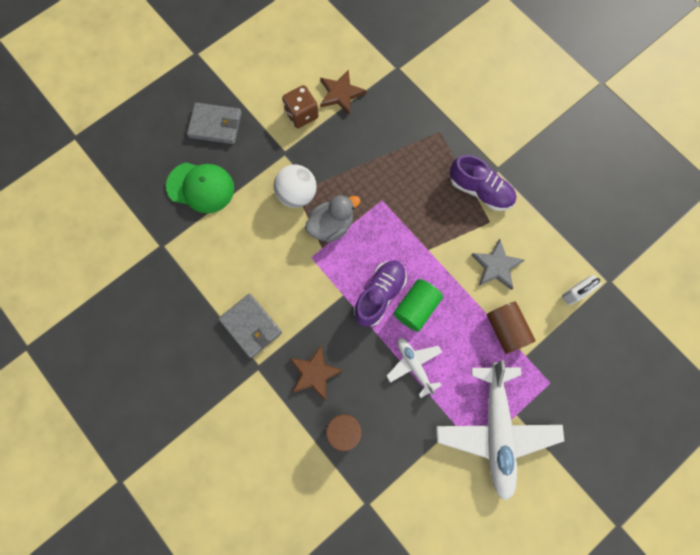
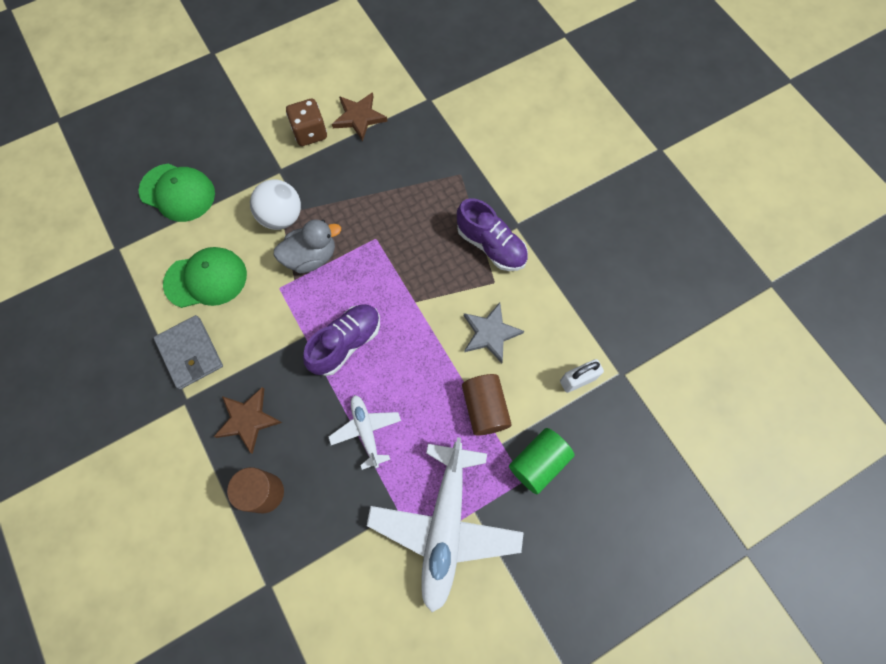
camera: 10 degrees right, 5 degrees down
grey wallet [187,103,242,144] -> none
green cylinder [393,279,443,332] -> green cylinder moved to [509,428,574,494]
none -> green cap [163,247,247,308]

